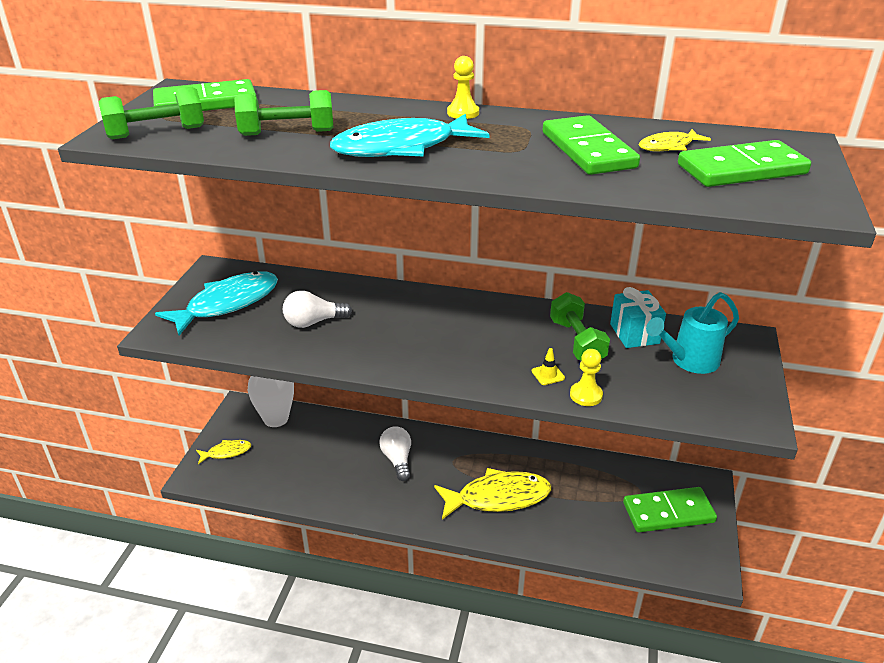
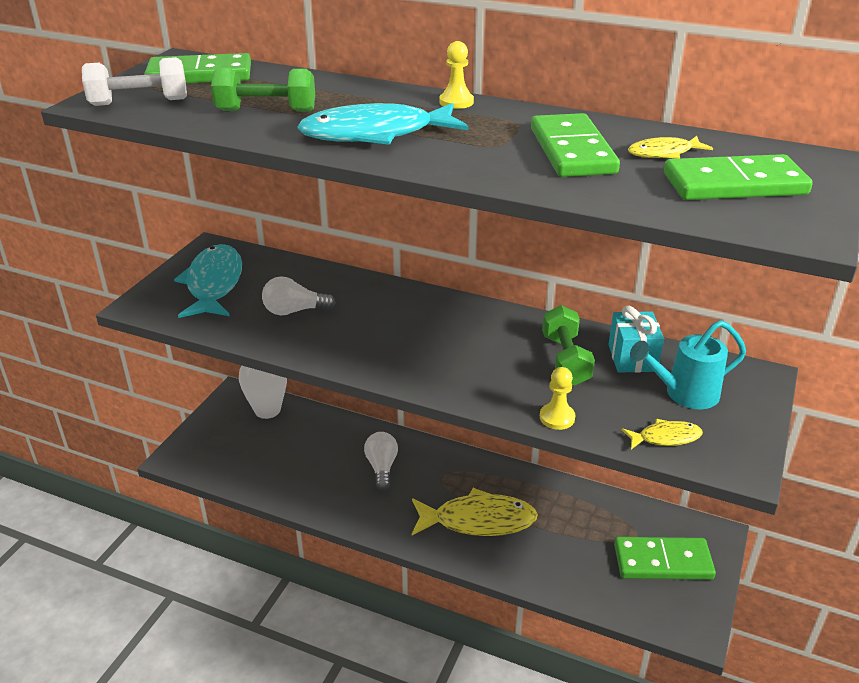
camera: 10 degrees right, 0 degrees up
green dumbbell [99,87,204,139] -> white dumbbell [82,57,187,106]
turquoise fish [155,271,278,335] -> turquoise fish turned 60 degrees counterclockwise [174,244,242,318]
yellow fish [196,440,251,464] -> yellow fish moved to [621,419,703,449]
yellow traffic cone [532,348,565,385] -> none

